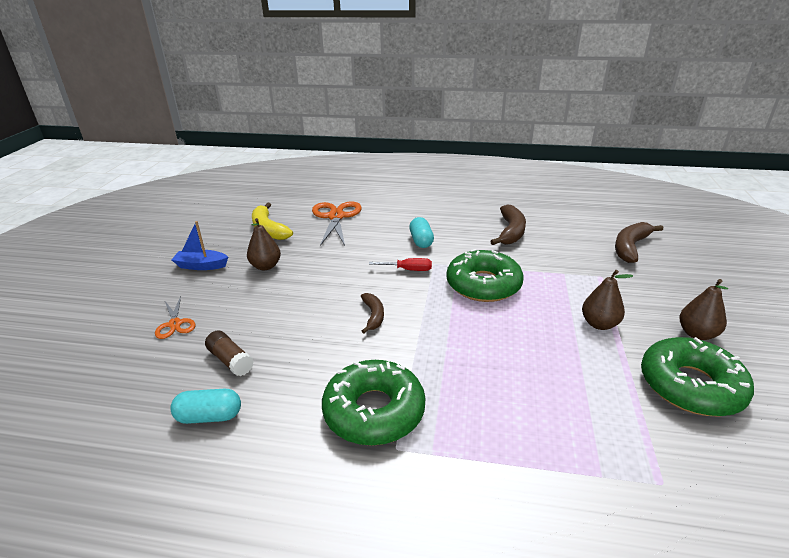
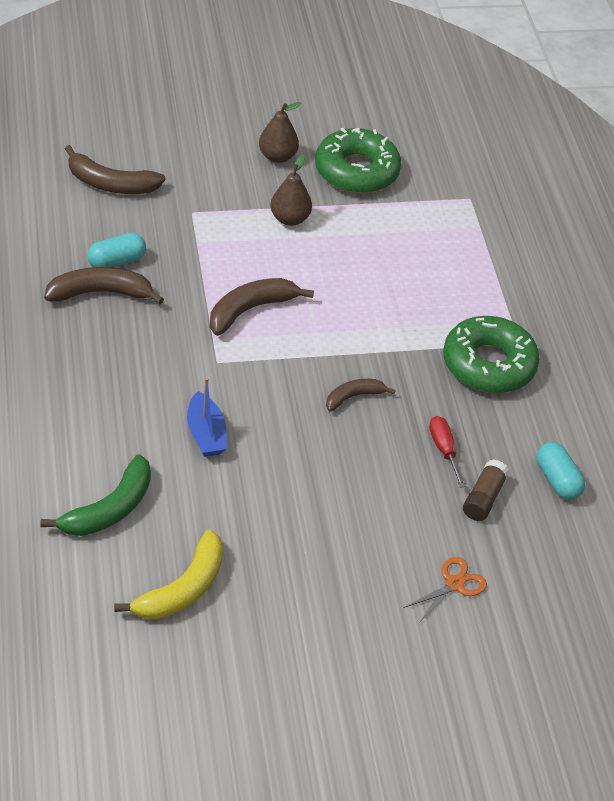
camera: 115 degrees left, 15 degrees up
blue boat [171,221,228,270] -> blue boat moved to [187,378,227,457]
brown pear [247,218,281,270] -> none
orange scissors [312,201,362,246] -> green banana [41,454,151,536]
red screwdriver [369,258,432,271] -> red screwdriver moved to [429,416,466,488]
turquoise capsule [409,217,434,248] -> turquoise capsule moved to [88,233,146,268]
green donut [446,249,523,302] -> brown banana [210,278,314,336]

